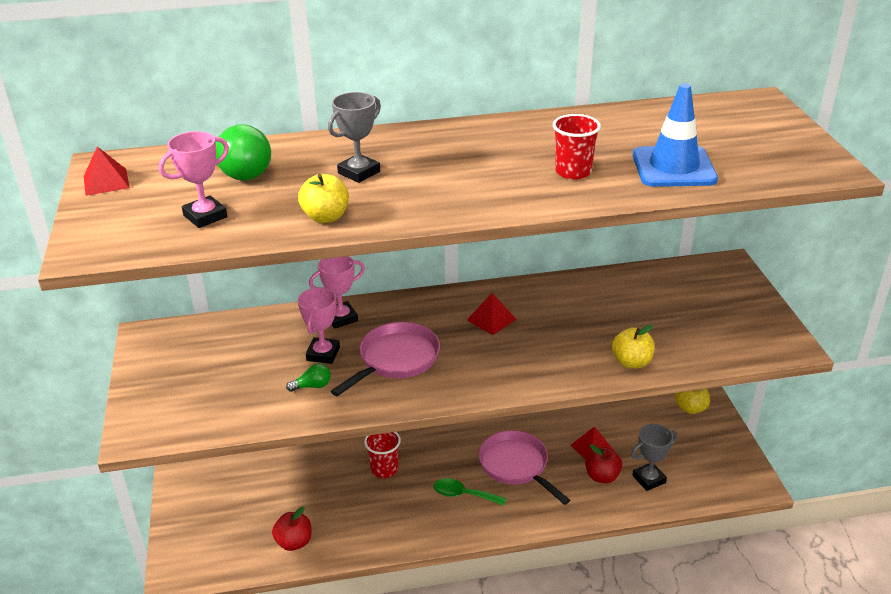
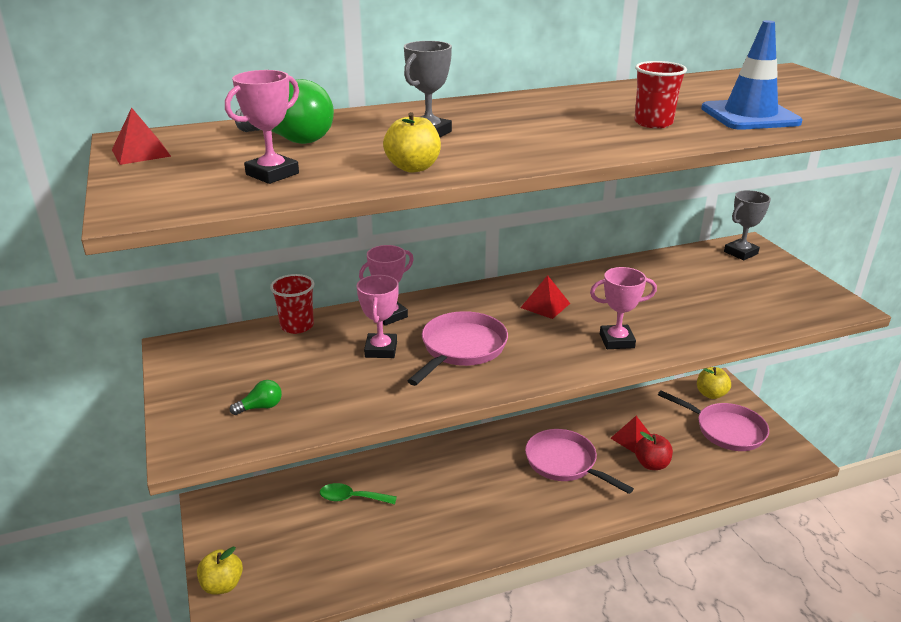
camera: 10 degrees left, 5 degrees down
red apple [272,507,311,551] -> none
green light bulb [286,363,331,392] -> green light bulb moved to [230,380,282,415]
red cup [364,432,401,478] -> red cup moved to [270,274,314,334]
green spoon [434,478,506,506] -> green spoon moved to [320,483,397,504]
yellow apple [612,325,655,369] -> yellow apple moved to [197,547,243,594]
grey trophy [631,424,677,491] -> grey trophy moved to [724,190,771,260]
none -> pink trophy [590,267,657,349]
none -> pink pan [658,390,769,451]

